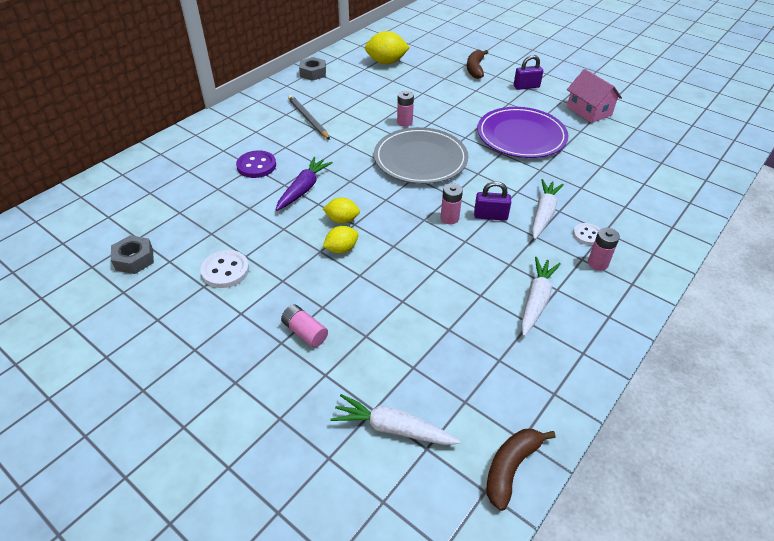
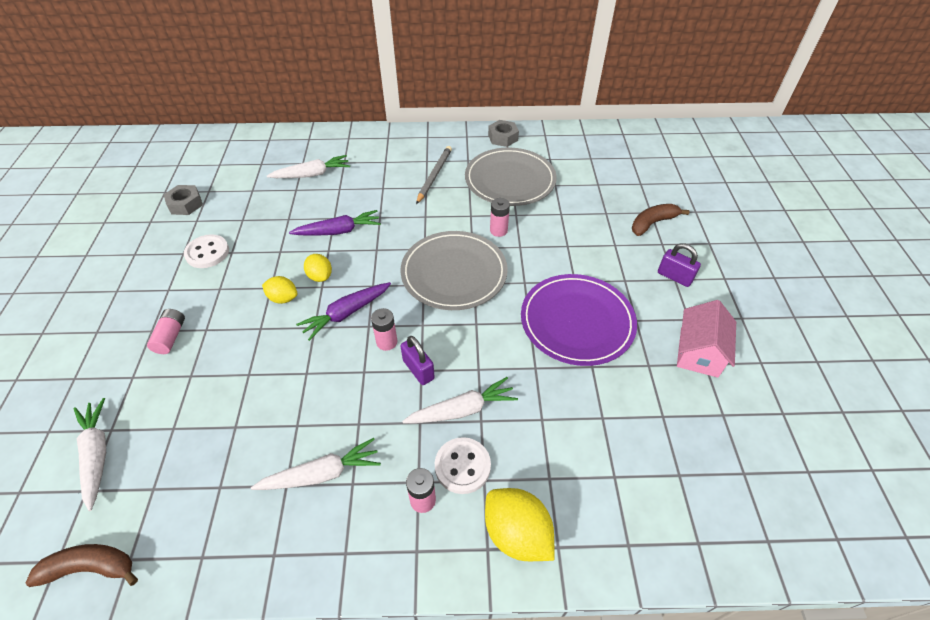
camera: 50 degrees right, 5 degrees up
purple button [236,150,276,178] -> none
yellow lemon [365,31,410,64] -> yellow lemon moved to [485,488,555,561]
white button [573,223,600,245] -> white button [435,437,491,494], size x1.54
none -> white carrot [267,155,350,178]
none -> purple carrot [296,282,391,341]
none -> grey plate [465,148,557,206]

